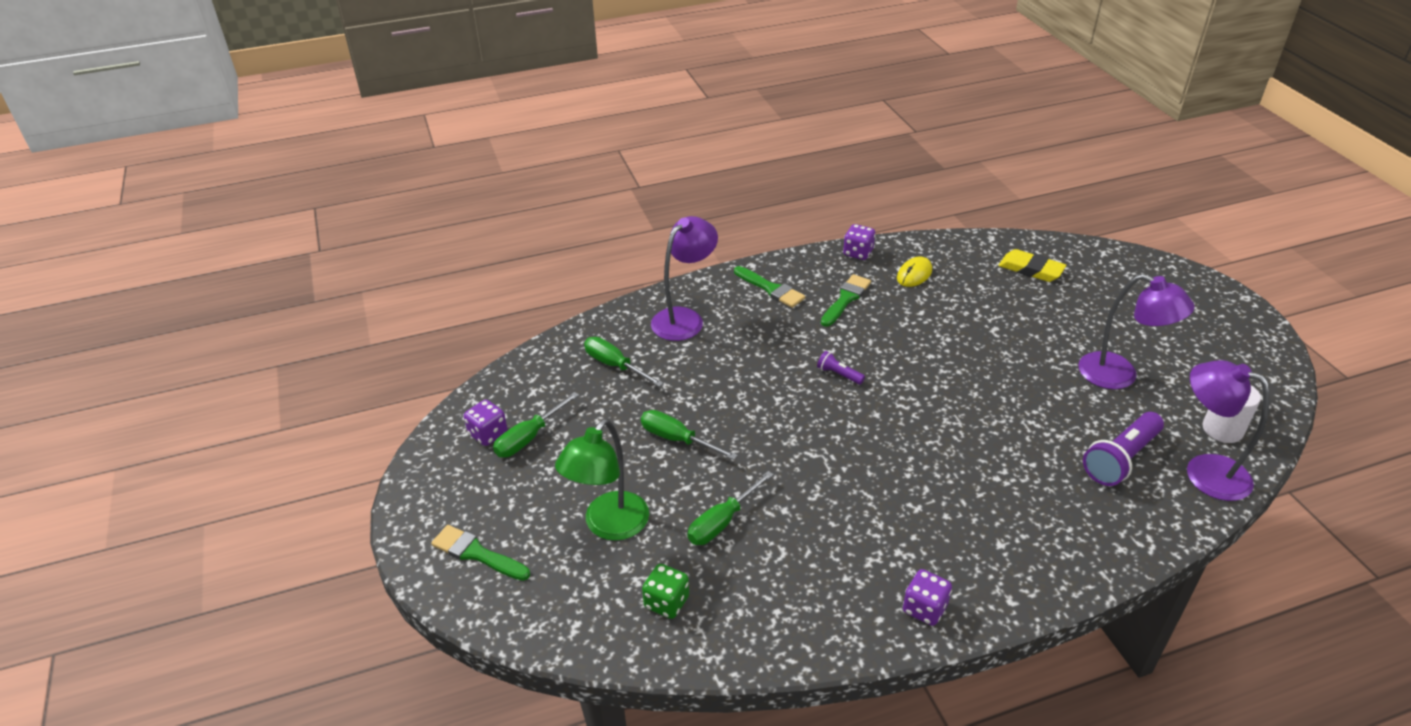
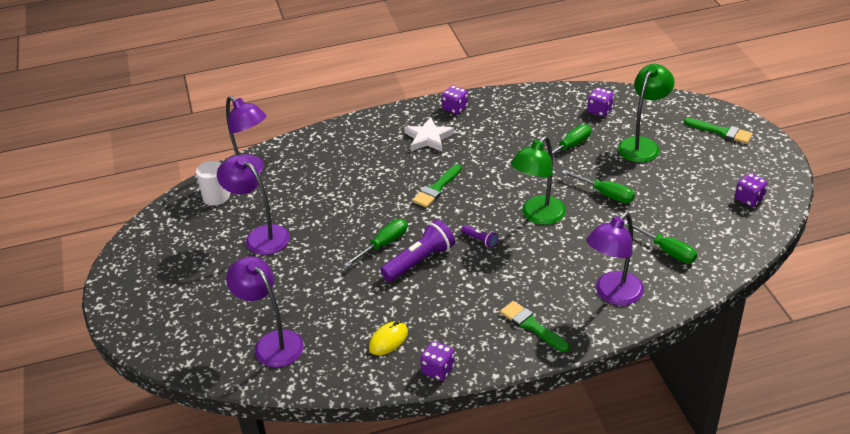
camera: 175 degrees left, 0 degrees up
green screwdriver [493,392,579,457] -> green screwdriver moved to [344,219,408,267]
green dice [642,564,689,619] -> purple dice [587,88,614,117]
green brush [821,274,871,327] -> green brush moved to [412,164,461,207]
yellow eraser [998,249,1066,282] -> purple lamp [226,256,304,367]
purple flashlight [1083,412,1164,486] -> purple flashlight moved to [380,219,455,282]
none -> white star [404,117,454,152]
none -> green lamp [511,136,566,225]

